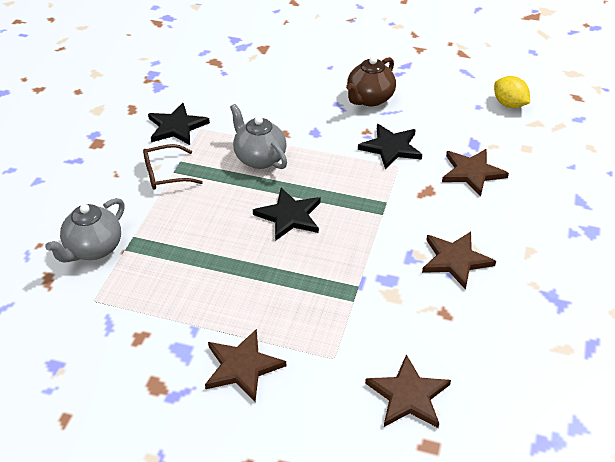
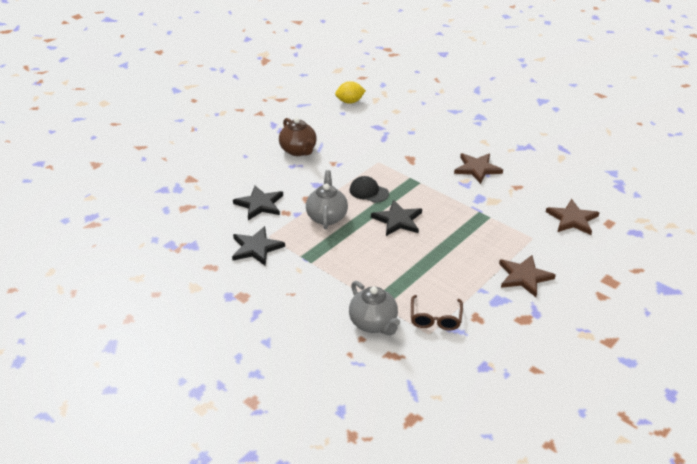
camera: 65 degrees left, 5 degrees down
brown glasses [143,144,203,190] -> brown glasses moved to [411,295,463,330]
grey teapot [230,104,287,169] -> grey teapot turned 105 degrees clockwise [306,170,348,229]
black star [358,124,422,170] -> black star moved to [233,186,283,220]
brown star [442,149,509,196] -> none
none -> black cap [350,176,389,203]

